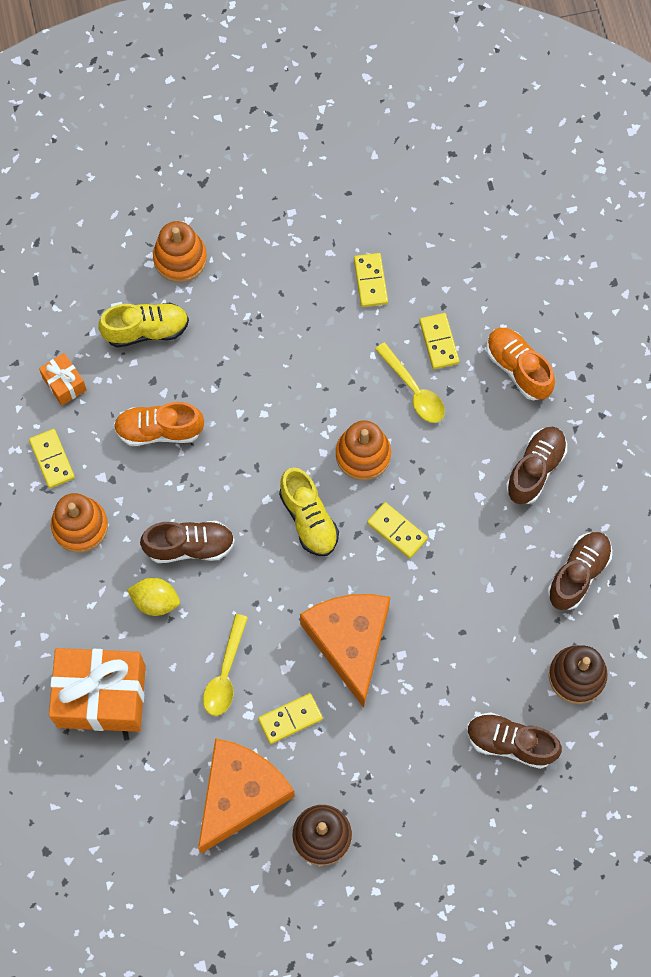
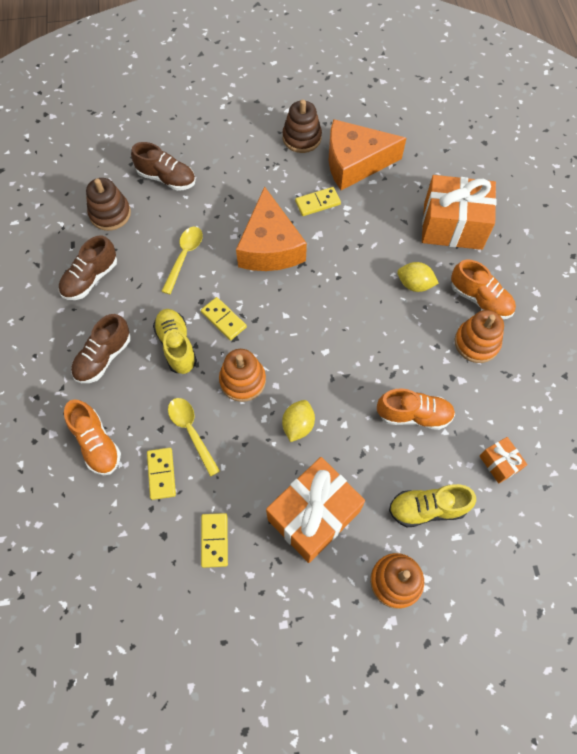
camera: 175 degrees left, 5 degrees down
yellow domino [29,429,75,488] -> none
brown shoe [140,521,235,563] -> none
orange cheese [198,738,295,853] -> orange cheese turned 45 degrees clockwise [329,119,406,190]
yellow spoon [203,614,248,716] -> yellow spoon moved to [161,227,203,294]
yellow shoe [279,467,339,556] -> yellow shoe moved to [153,309,197,374]
none -> orange gift [266,457,365,563]
none -> yellow lemon [282,400,315,442]
none -> orange shoe [451,259,516,319]

